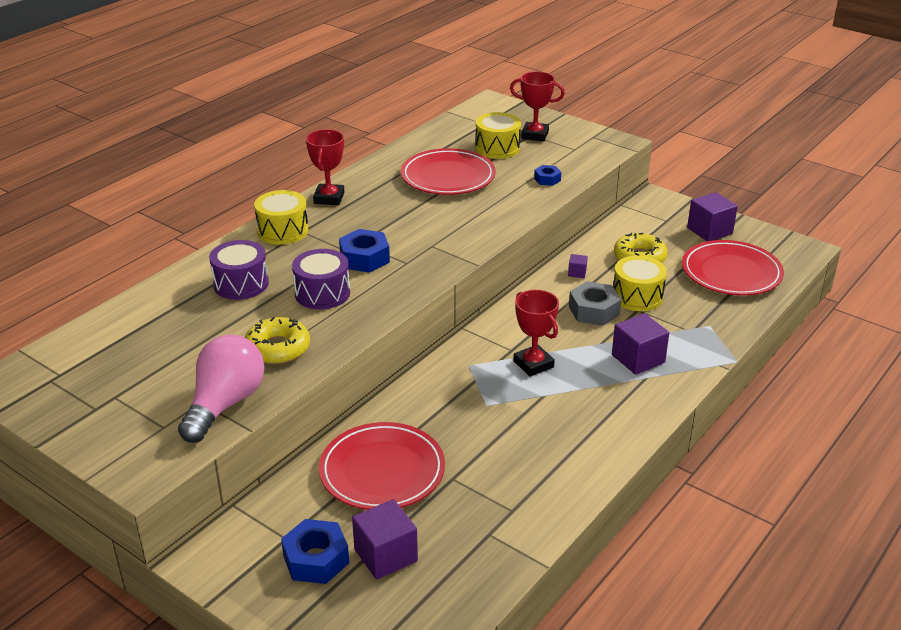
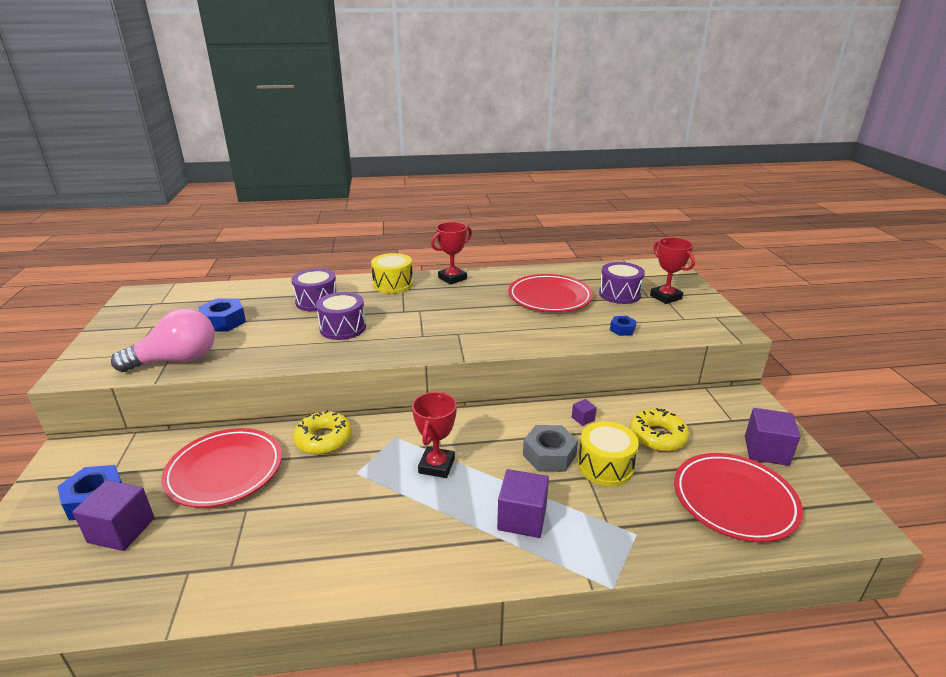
camera: 45 degrees right, 5 degrees down
yellow donut [245,317,310,364] -> yellow donut moved to [293,410,352,455]
blue nut [339,229,390,273] -> blue nut moved to [198,298,246,332]
yellow drum [475,112,521,159] -> purple drum [599,262,645,304]

